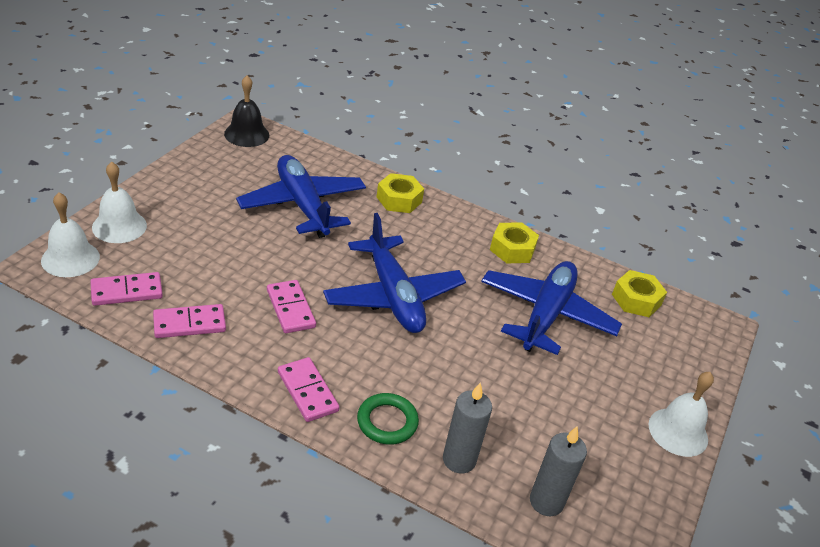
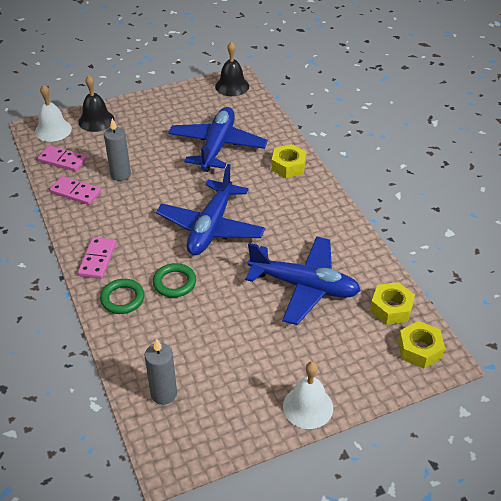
camera: 45 degrees right, 5 degrees up
white bell [92,162,147,243] -> black bell [78,75,115,132]
pink domino [267,280,316,333] -> none
grey candle [443,382,492,473] -> grey candle moved to [104,118,131,181]
blue plane [481,261,622,355] -> blue plane turned 45 degrees clockwise [245,236,361,325]
yellow nut [490,222,539,263] -> yellow nut moved to [398,321,445,368]
none -> green ring [153,263,196,298]

